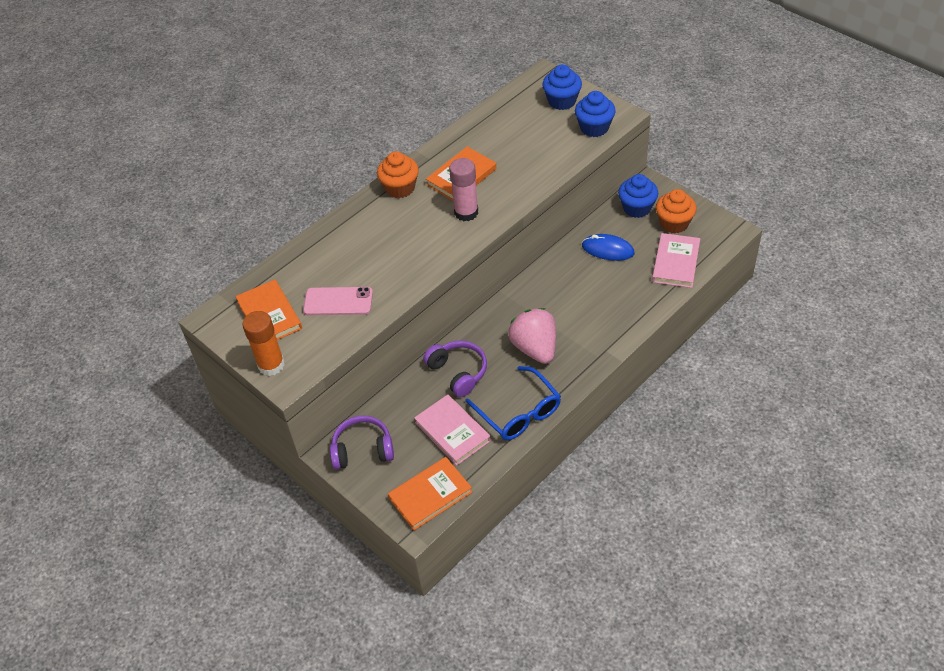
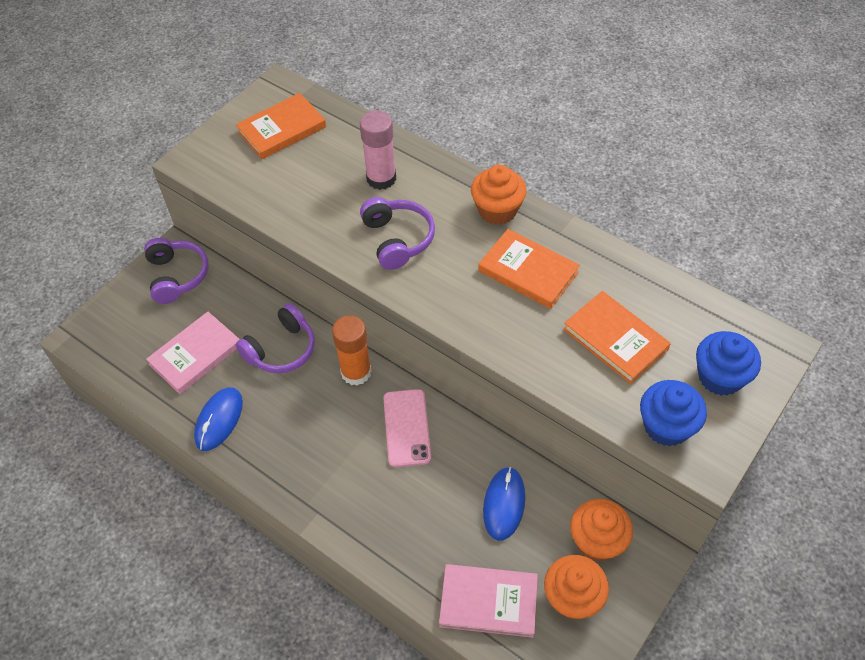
camera: 80 degrees right, 5 degrees up
orange glue stick [242,311,285,376] -> orange glue stick moved to [332,315,372,385]
pink phone [303,287,373,315] -> pink phone moved to [383,389,431,467]
orange book [388,457,472,530] -> orange book moved to [563,291,671,384]
pink glue stick [449,158,478,221] -> pink glue stick moved to [360,110,396,190]
blue glasses [465,366,561,440] -> blue mouse [194,387,243,451]
pink strawberry [508,308,556,364] -> none
blue cupcake [618,174,658,218] -> orange cupcake [570,499,633,561]
none -> purple headphones [360,197,435,270]

